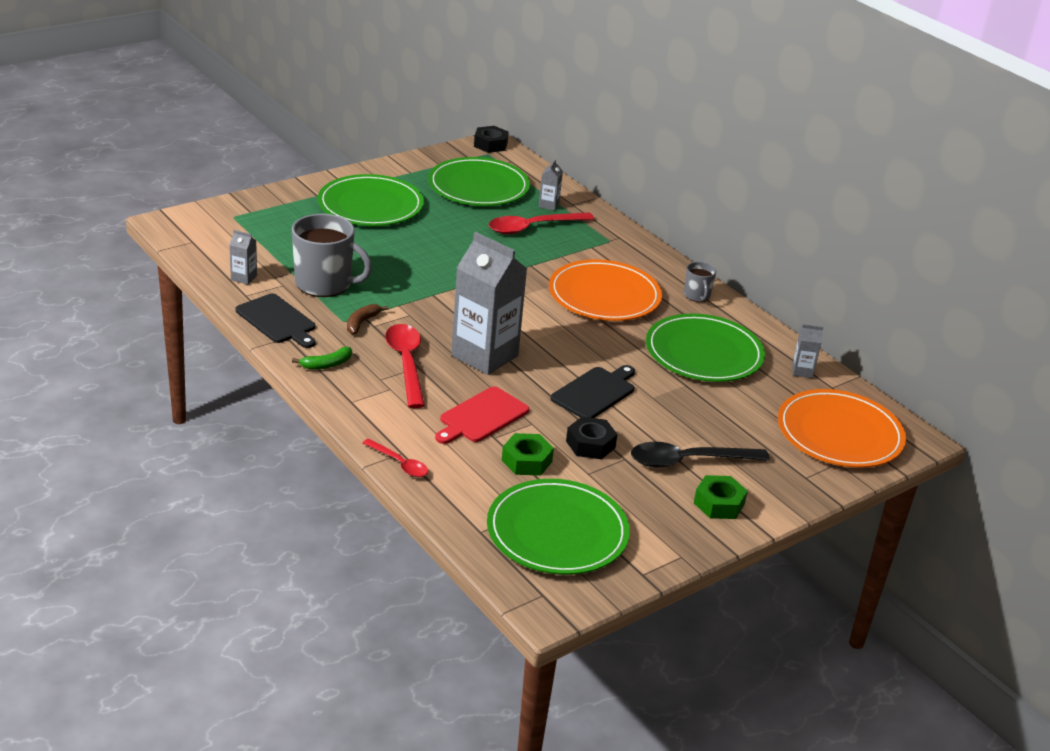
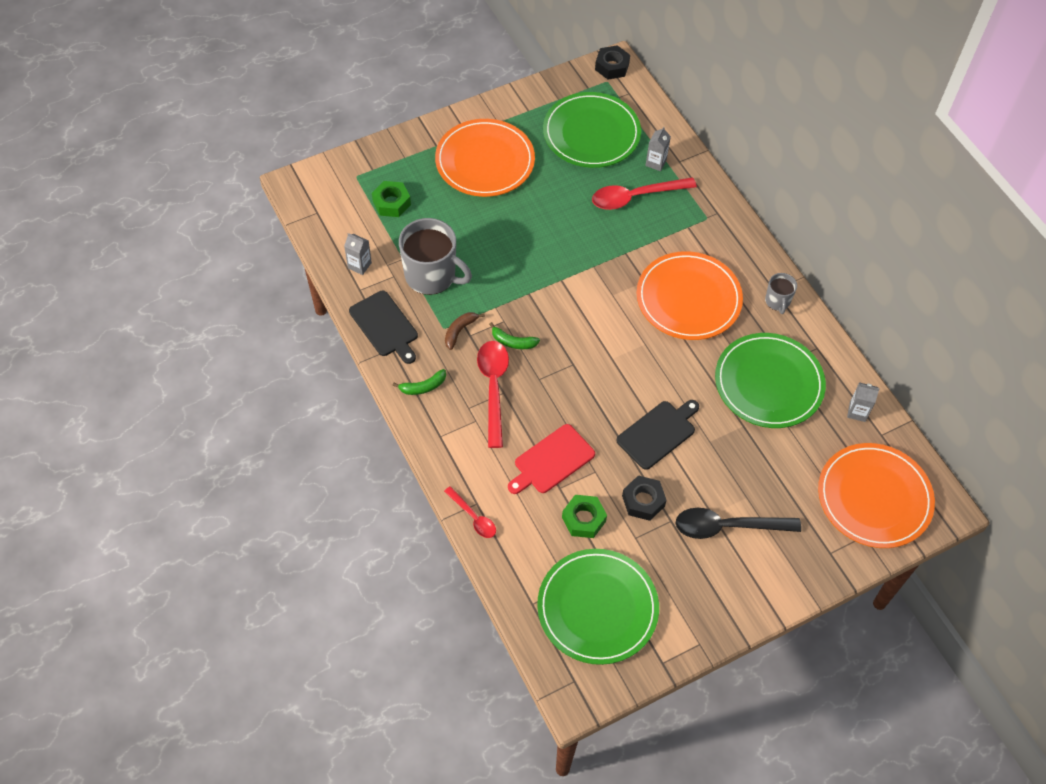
camera: 10 degrees right, 25 degrees up
green plate [318,174,424,226] -> orange plate [435,119,535,197]
grey carton [451,232,527,375] -> none
green nut [694,475,748,519] -> green nut moved to [372,181,411,217]
none -> green banana [489,322,540,349]

